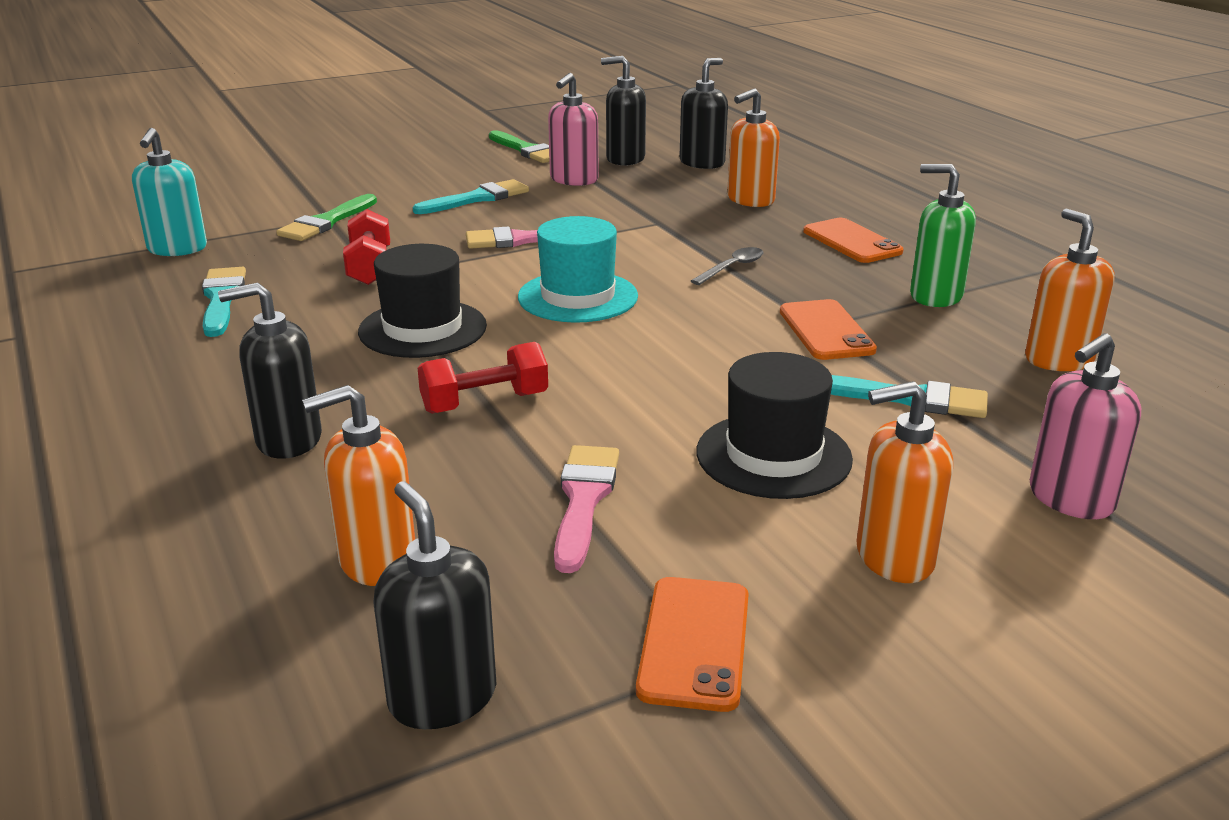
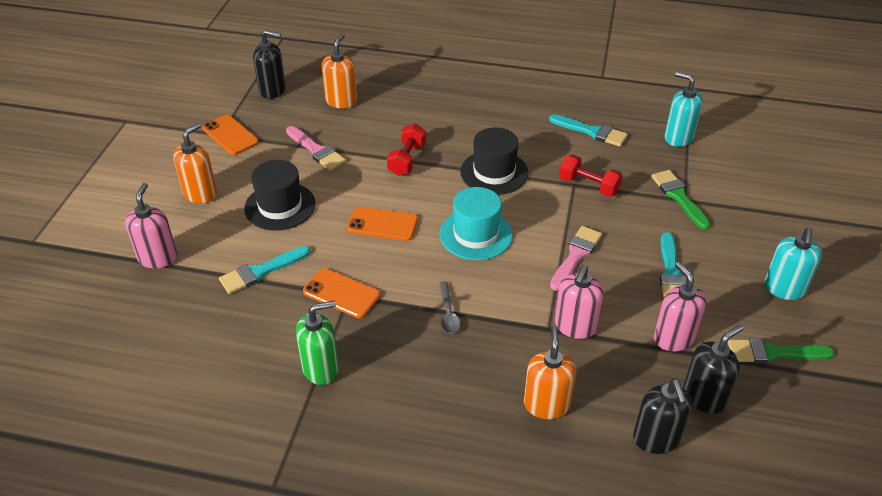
camera: 130 degrees right, 15 degrees up
black soap dispenser [218,283,322,459] -> none
orange phone [803,218,904,263] -> orange phone moved to [347,207,418,241]
orange soap dispenser [1025,208,1115,371] -> none
none -> pink soap dispenser [555,265,604,339]
none -> turquoise soap dispenser [764,227,822,300]

